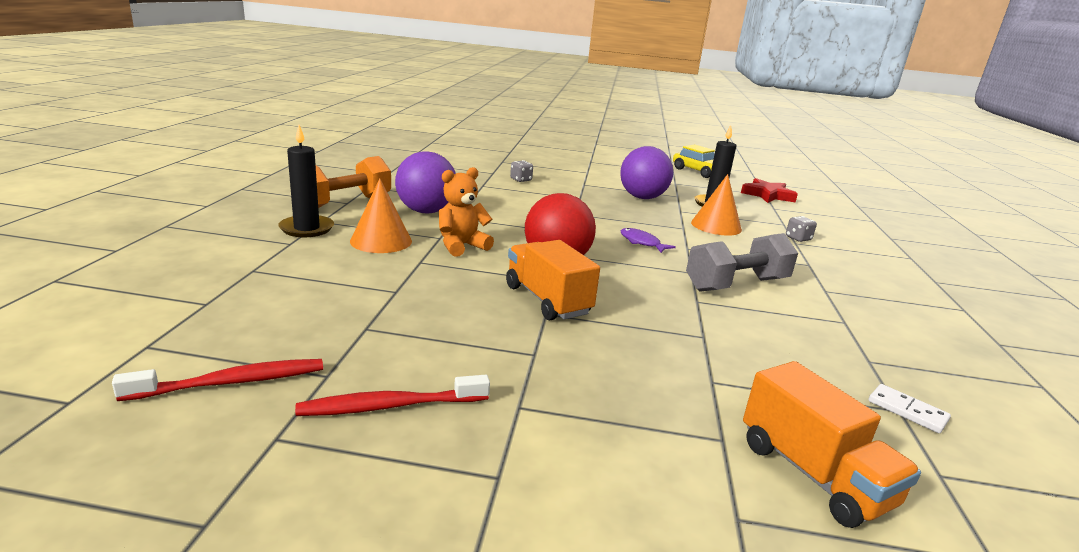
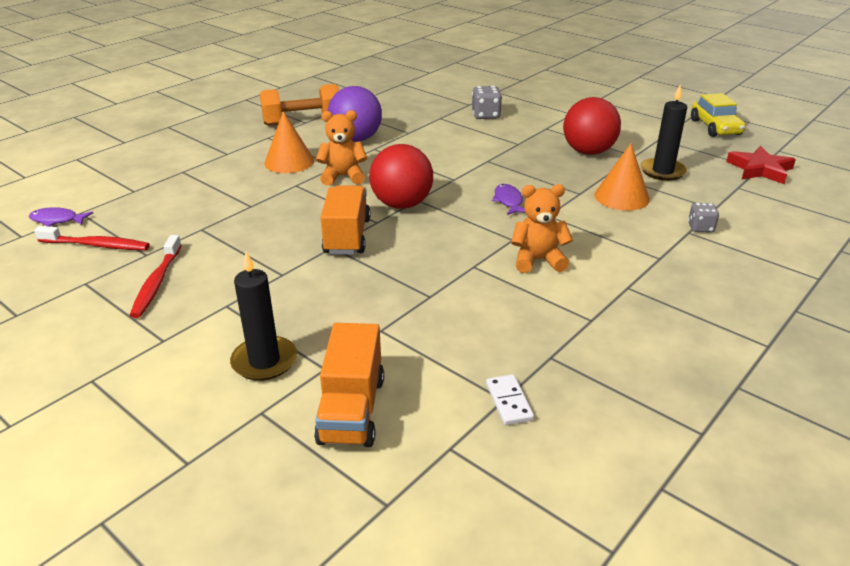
camera: 35 degrees right, 10 degrees up
black candle [278,125,334,237] -> black candle moved to [230,251,297,381]
red toothbrush [295,375,490,416] -> red toothbrush turned 105 degrees counterclockwise [129,235,182,318]
grey dice [510,160,533,182] -> grey dice [472,86,502,119], size x1.51
purple ball [620,146,673,199] -> red ball [563,97,621,155]
grey dumbbell [686,233,798,292] -> orange teddy bear [511,184,573,273]
none -> purple fish [29,207,93,227]

